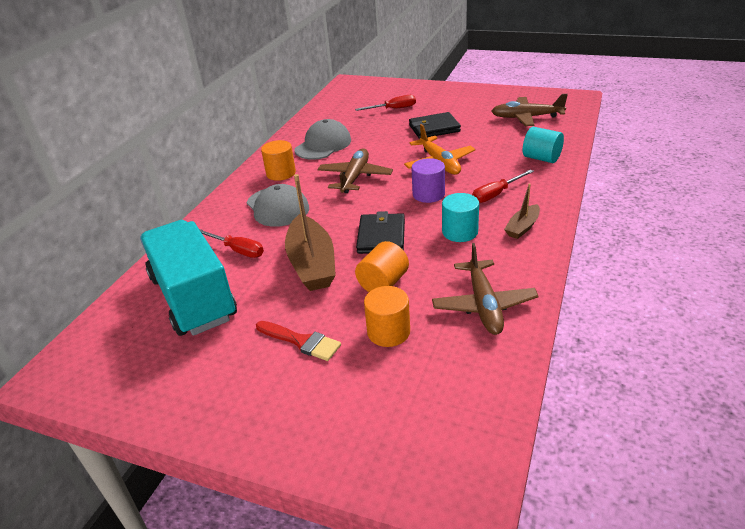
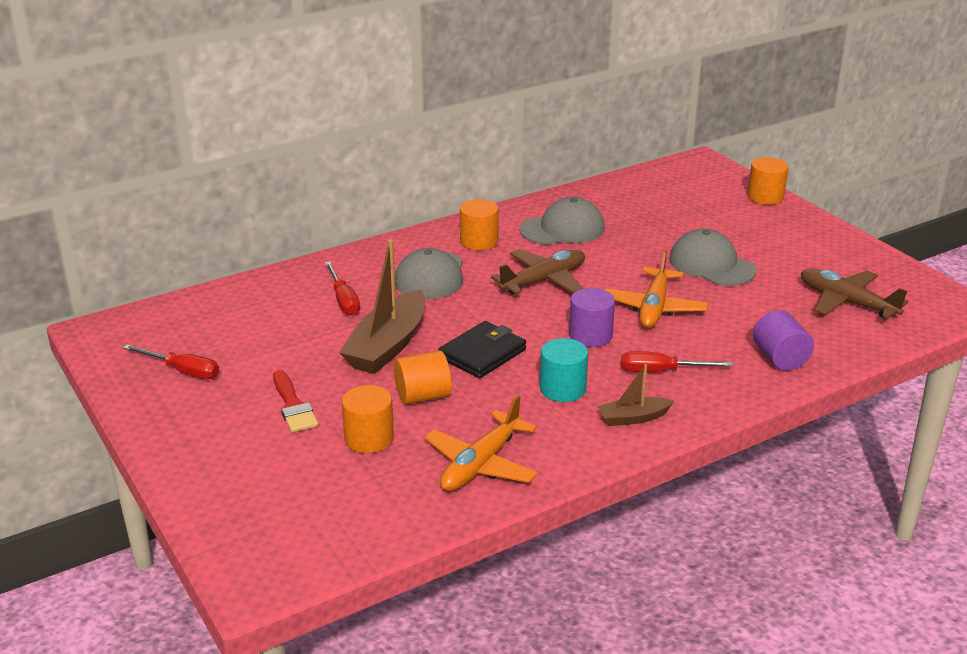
camera: 35 degrees right, 5 degrees down
turquoise truck [140,220,237,336] -> none
red screwdriver [355,95,416,111] -> red screwdriver moved to [123,344,219,379]
black wallet [409,112,461,139] -> grey cap [669,229,756,286]
brown plane [432,243,539,335] -> orange plane [424,395,538,491]
turquoise cylinder [523,127,564,163] -> purple cylinder [753,310,814,371]
none -> orange cylinder [748,157,788,205]

